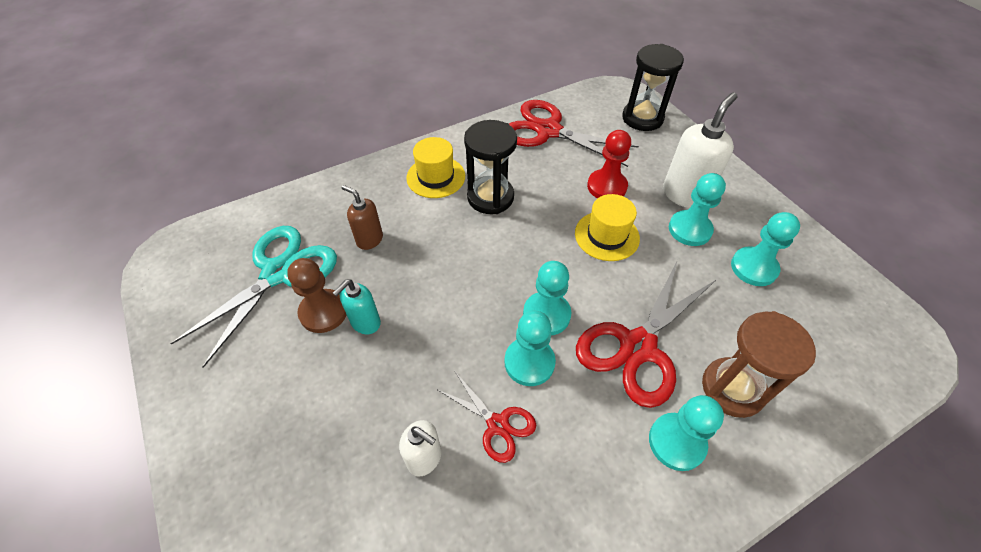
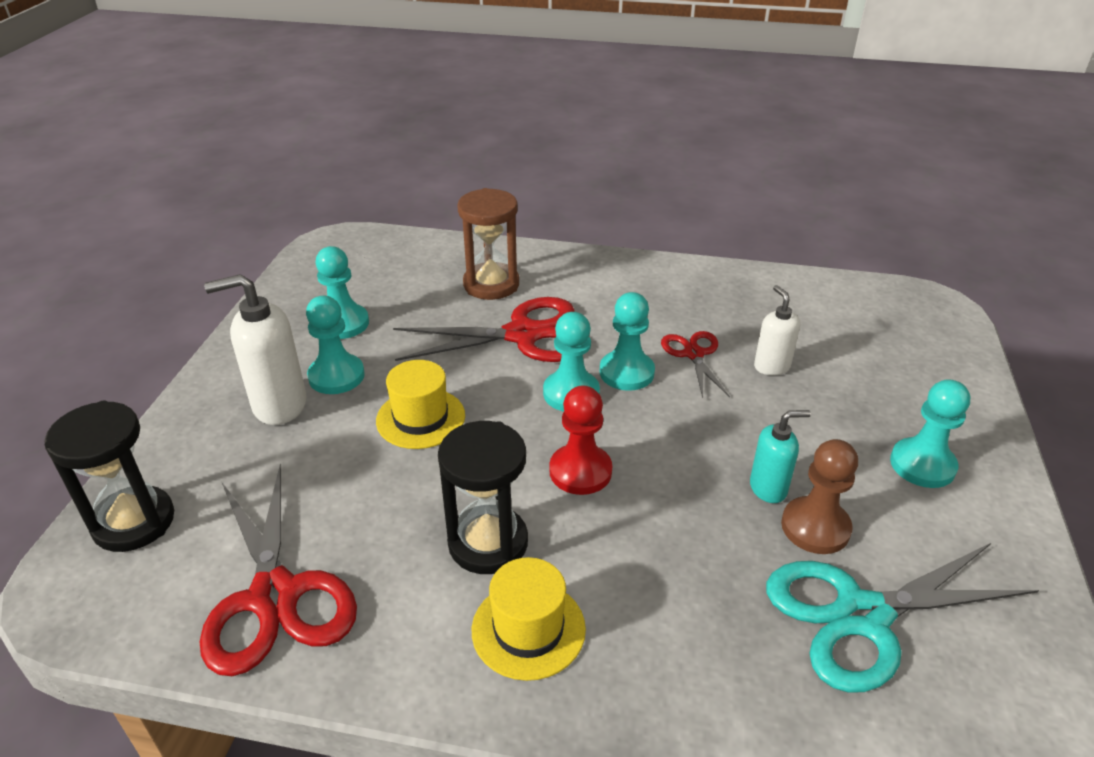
camera: 140 degrees left, 15 degrees down
brown soap dispenser [342,185,383,250] -> none
red pawn [587,130,631,198] -> red pawn moved to [549,386,612,495]
turquoise pawn [649,395,724,471] -> turquoise pawn moved to [890,379,970,488]

